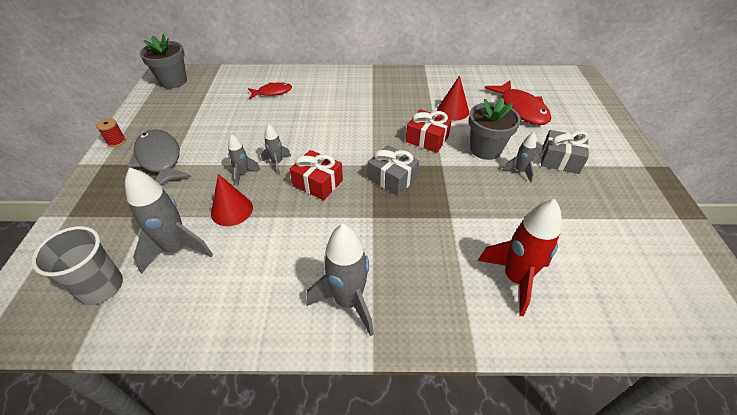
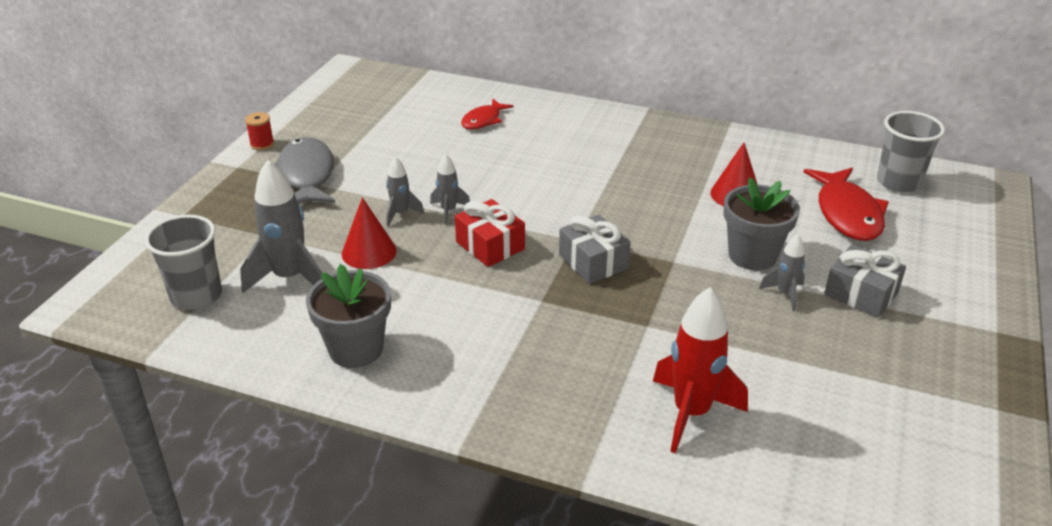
camera: 20 degrees right, 10 degrees down
grey flower pot [140,34,187,89] -> grey flower pot moved to [306,264,391,368]
red fish [248,82,292,99] -> red fish turned 120 degrees clockwise [461,99,513,130]
grey rocket [306,224,374,336] -> none
red gift [406,109,452,153] -> none
none -> grey cup [877,111,945,193]

